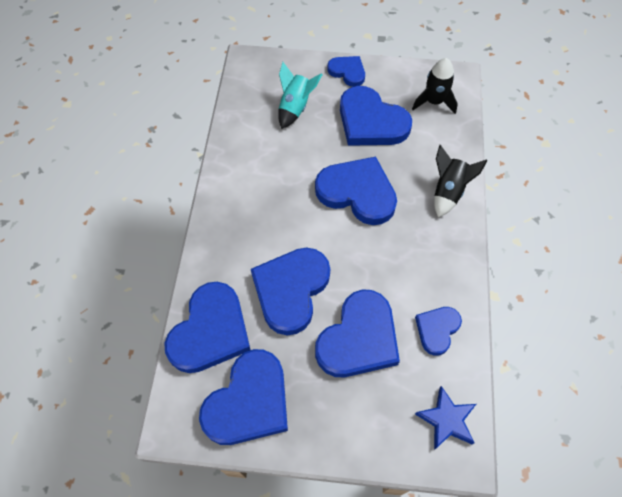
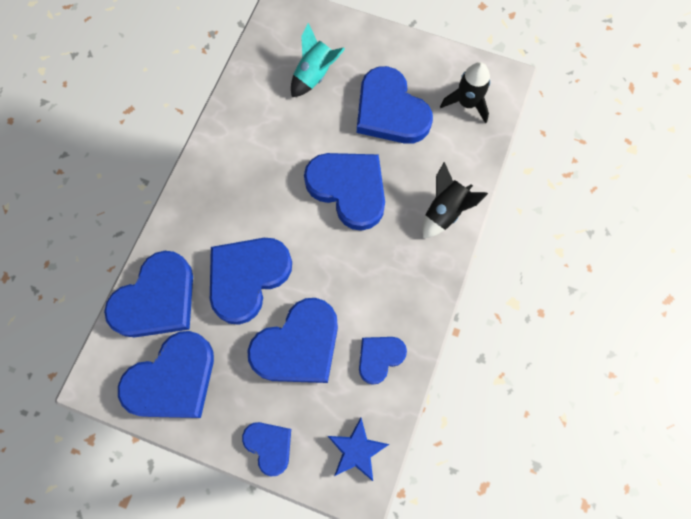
camera: 15 degrees right, 10 degrees up
blue heart [327,56,365,87] -> blue heart moved to [242,422,291,476]

